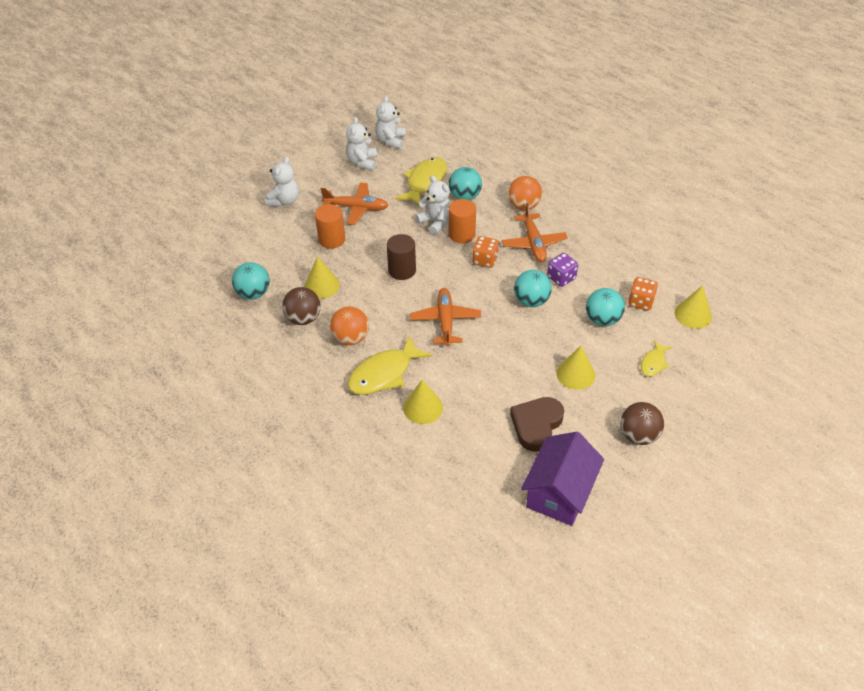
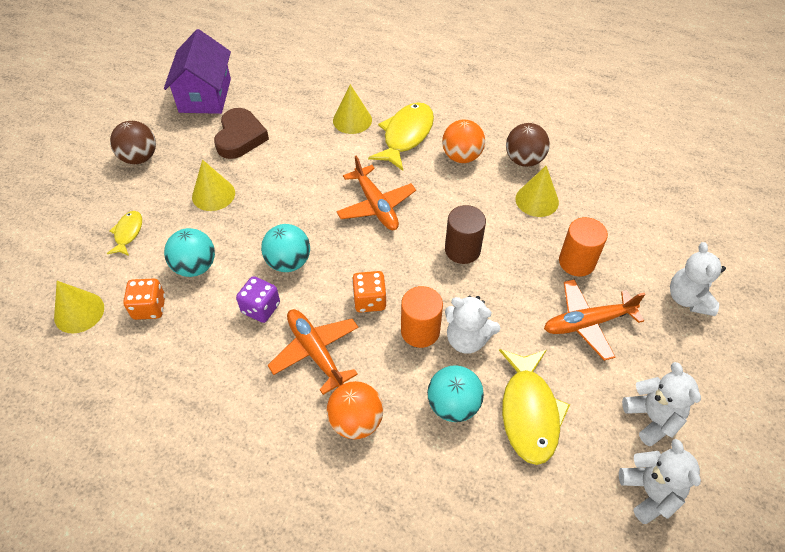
camera: 155 degrees right, 5 degrees up
turquoise ball [232,262,270,299] -> none

